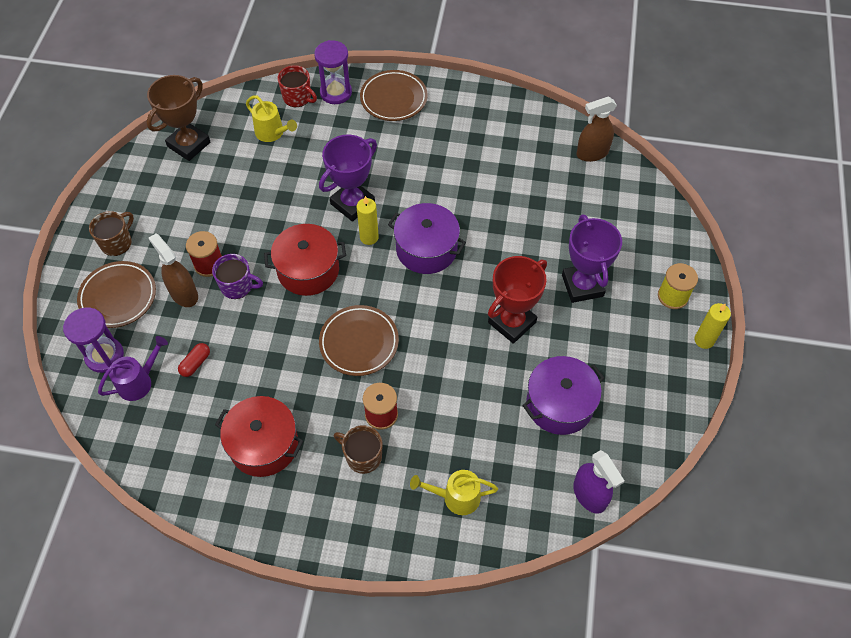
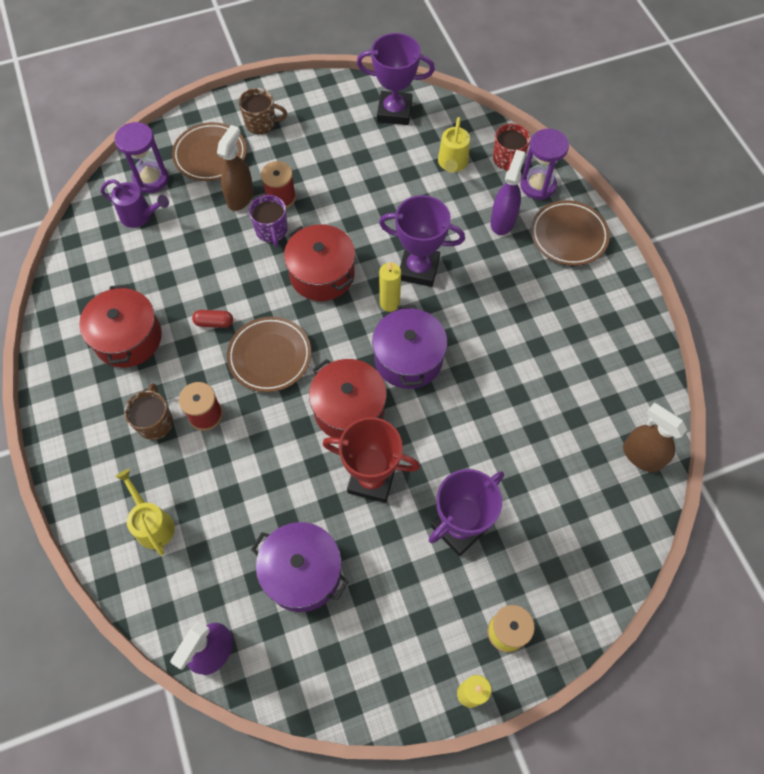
camera: 60 degrees right, 5 degrees up
brown trophy [146,75,210,161] -> purple trophy [357,33,435,125]
red capsule [178,343,210,377] -> red capsule moved to [192,310,233,328]
none -> red pot [309,359,387,438]
none -> purple spray bottle [490,150,526,235]

